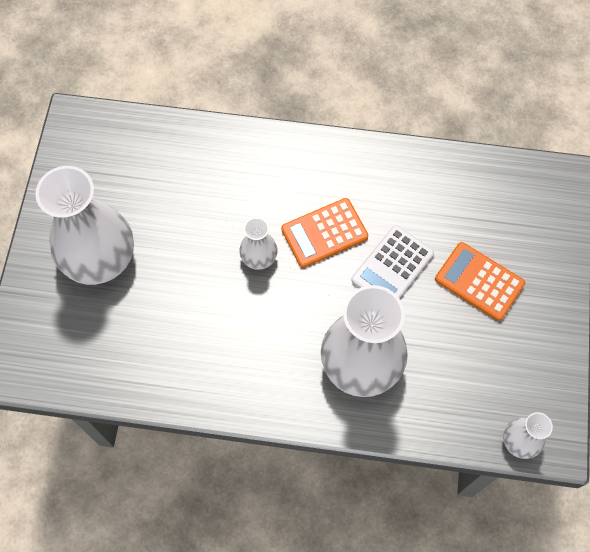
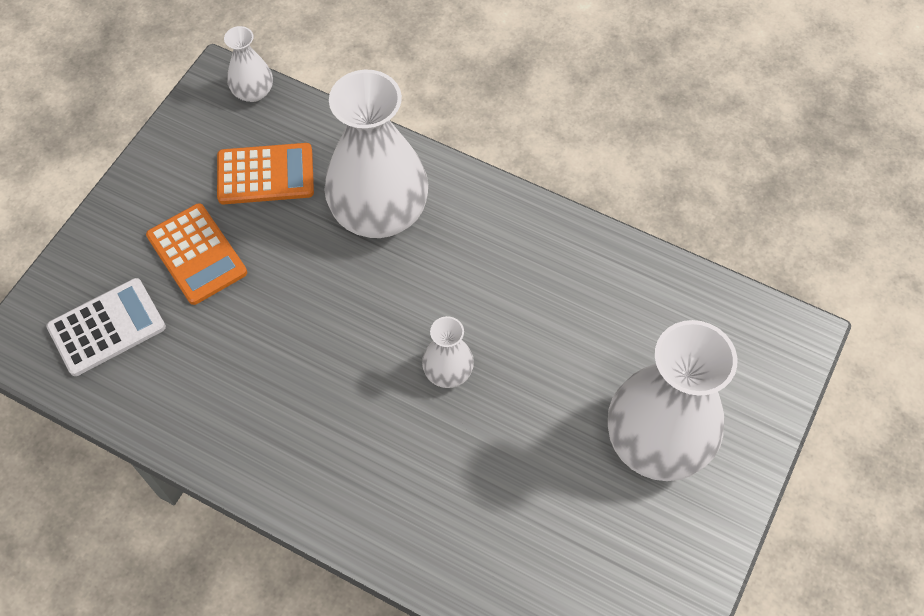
camera: 160 degrees left, 5 degrees down
orange calculator [281,198,368,268] -> orange calculator moved to [217,143,314,204]
white calculator [351,225,434,299] -> white calculator moved to [46,278,166,376]

